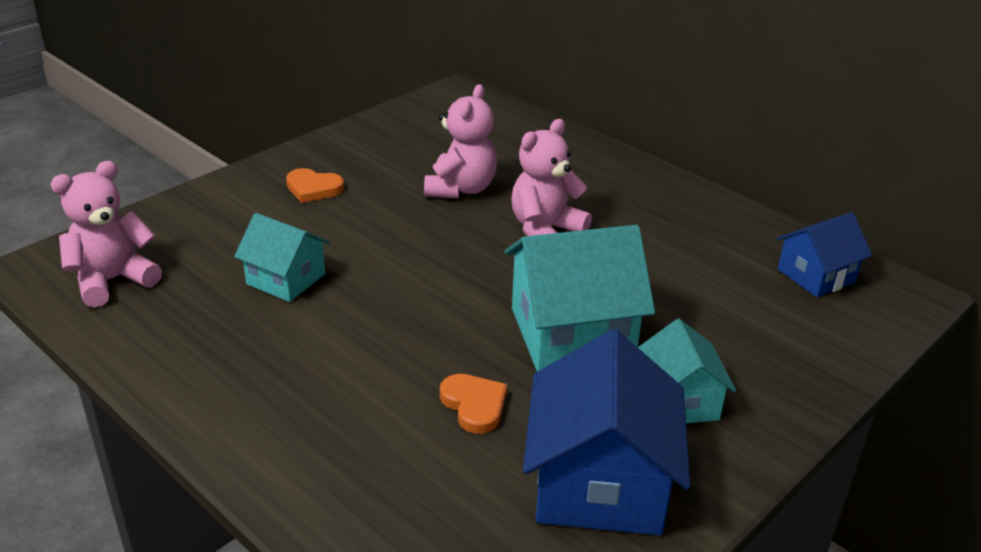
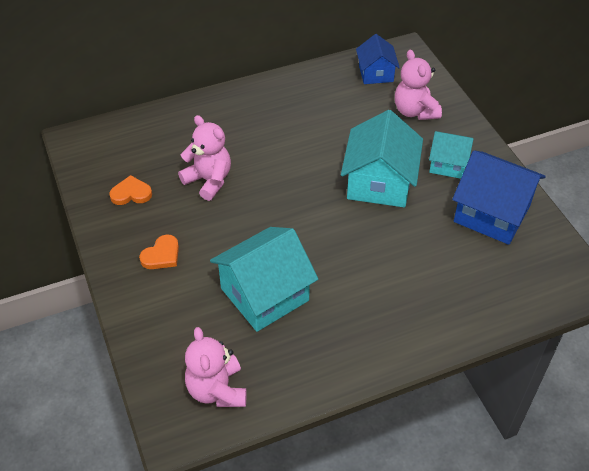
camera: 65 degrees left, 15 degrees up
turquoise house [234,213,330,302] -> turquoise house [210,227,318,332], size x1.70
orange heart [440,374,507,434] -> orange heart moved to [109,175,152,205]
pink teddy bear [511,119,592,236] -> pink teddy bear moved to [395,50,442,120]

